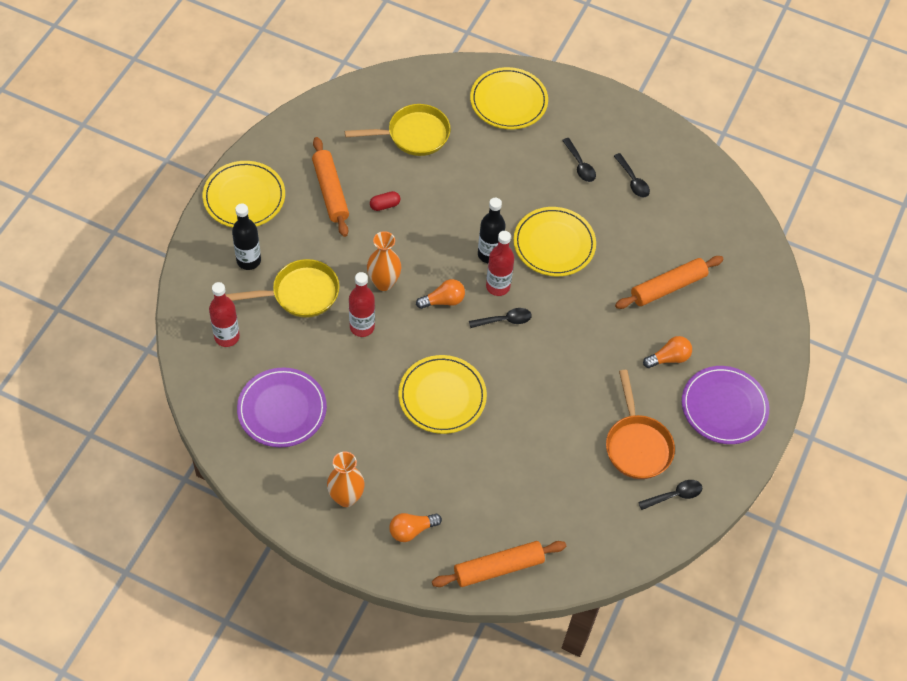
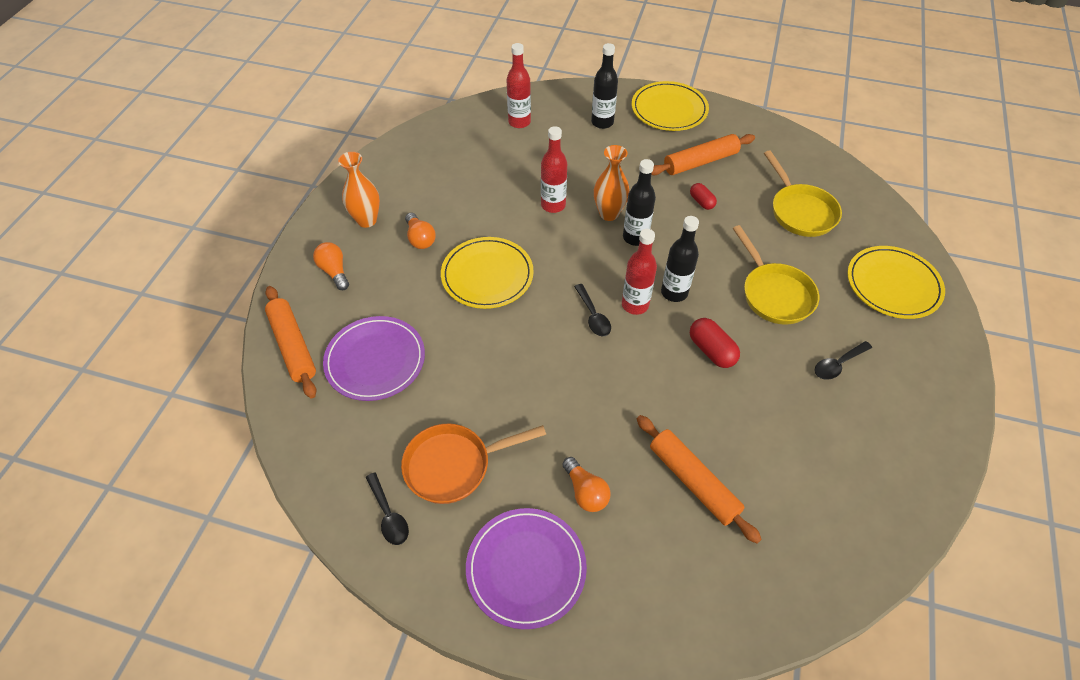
camera: 85 degrees right, 5 degrees down
yellow pan [225,259,339,318] -> yellow pan moved to [732,225,819,325]
purple plate [237,367,327,447] -> purple plate moved to [323,316,425,401]
orange light bulb [416,279,465,309] -> orange light bulb moved to [405,213,436,249]
yellow plate [513,207,596,276] -> red capsule [690,318,740,368]
black spoon [614,153,650,197] -> none
none -> black bottle [623,159,656,246]

